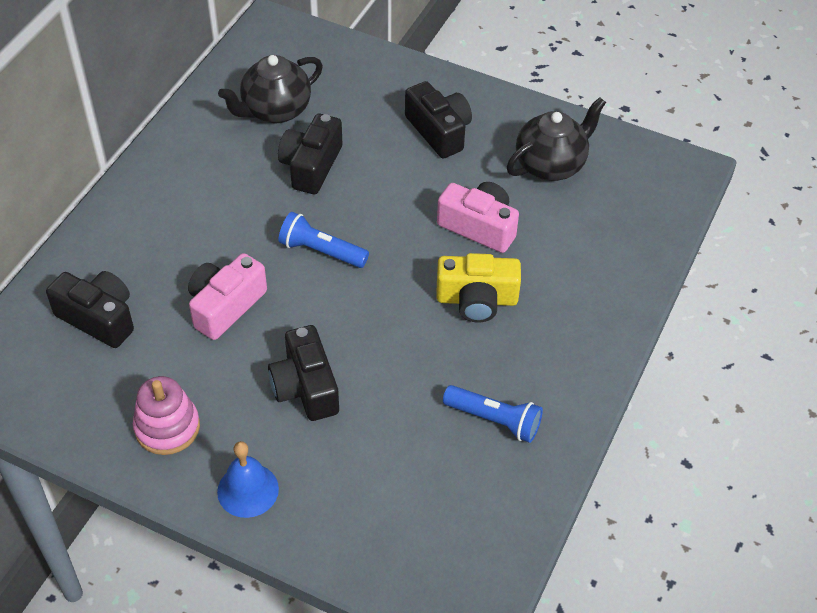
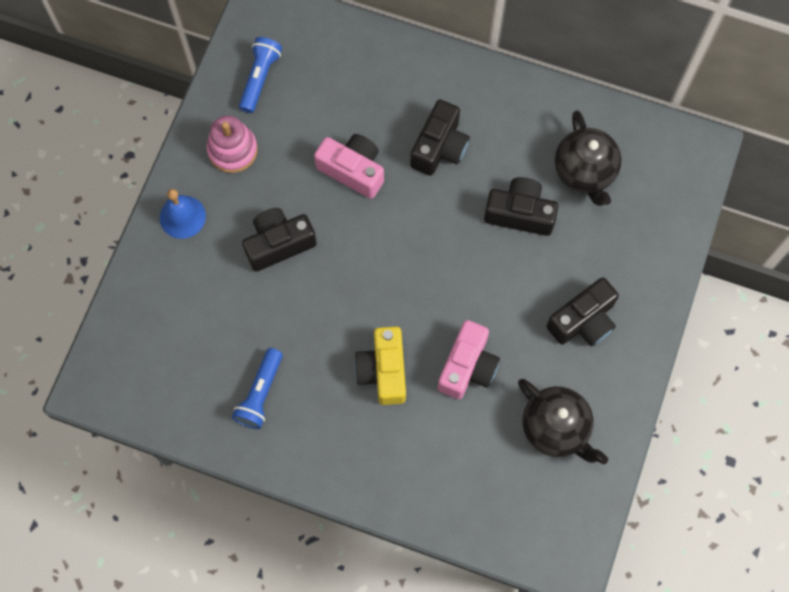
camera: 85 degrees right, 20 degrees up
black camera [46,271,134,348] -> black camera moved to [410,100,470,176]
black teapot [218,55,323,123] -> black teapot turned 150 degrees counterclockwise [555,110,622,206]
blue flashlight [278,212,369,268] -> blue flashlight moved to [239,37,282,113]

